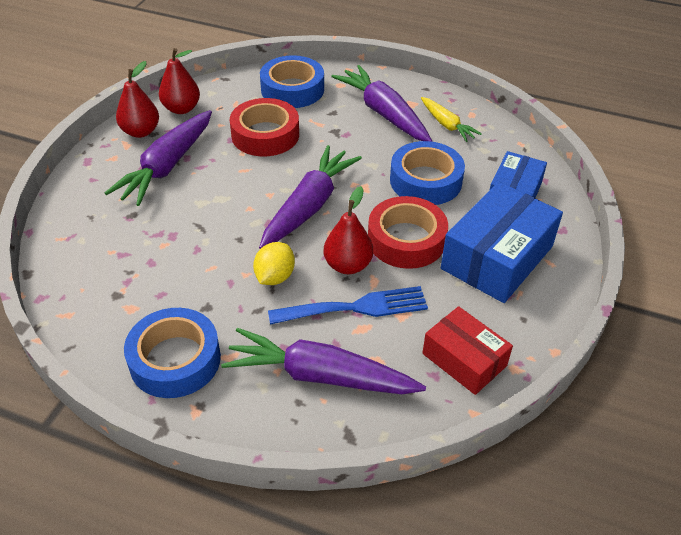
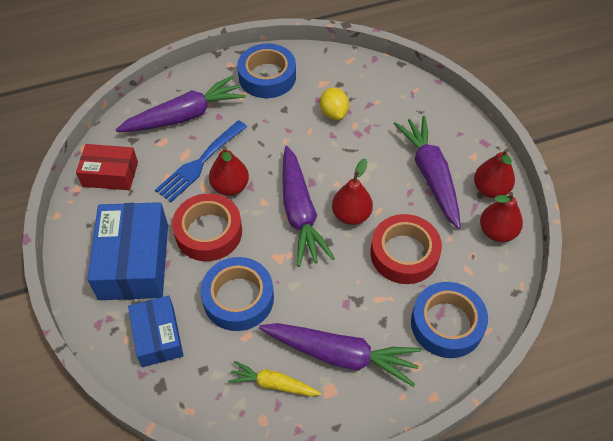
camera: 140 degrees right, 10 degrees up
yellow lemon [253,242,295,285] -> yellow lemon moved to [320,88,349,120]
none -> red pear [332,158,373,225]

